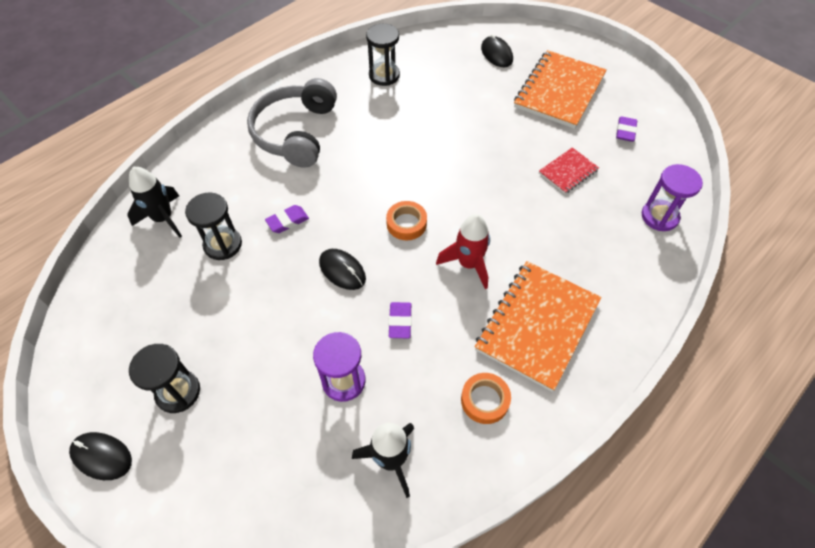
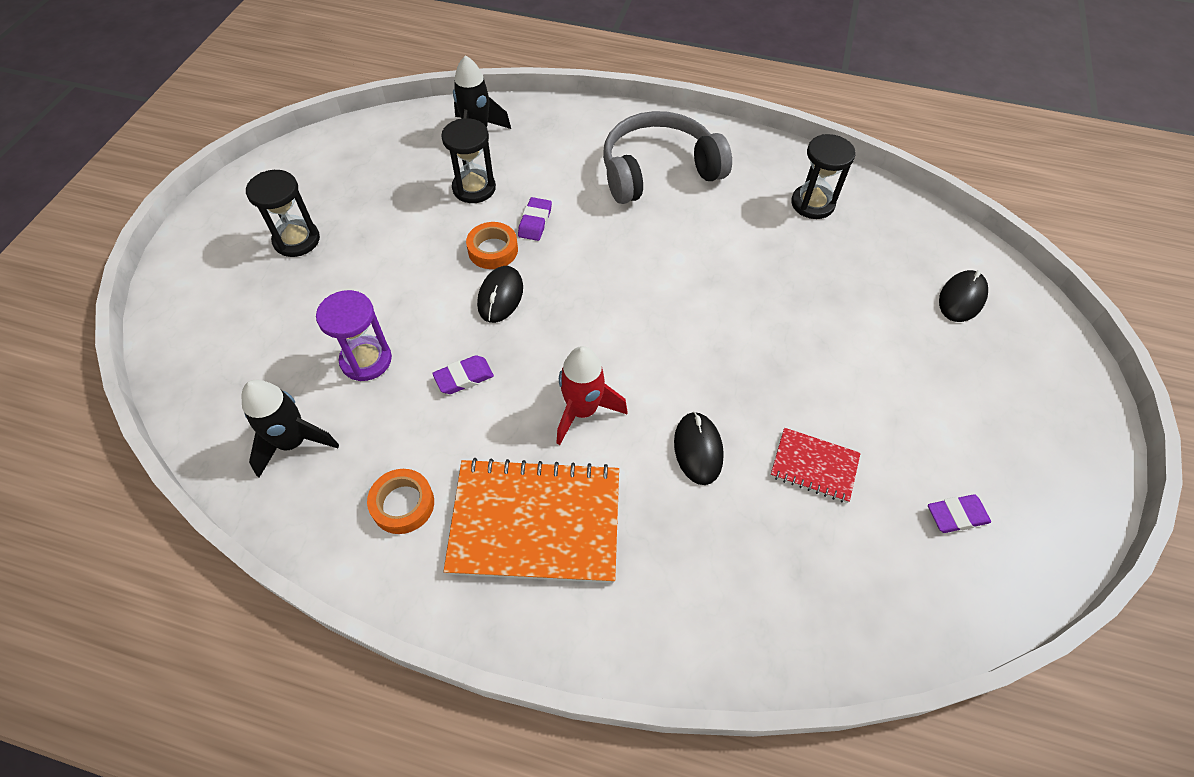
camera: 60 degrees right, 0 degrees up
black mouse [69,432,132,480] -> black mouse moved to [674,412,724,485]
purple eraser [265,205,309,233] -> purple eraser turned 75 degrees clockwise [518,197,552,241]
orange tape [386,201,427,240] -> orange tape moved to [466,222,518,269]
orange notebook [514,50,607,129] -> none
purple hourglass [642,164,703,231] -> none

